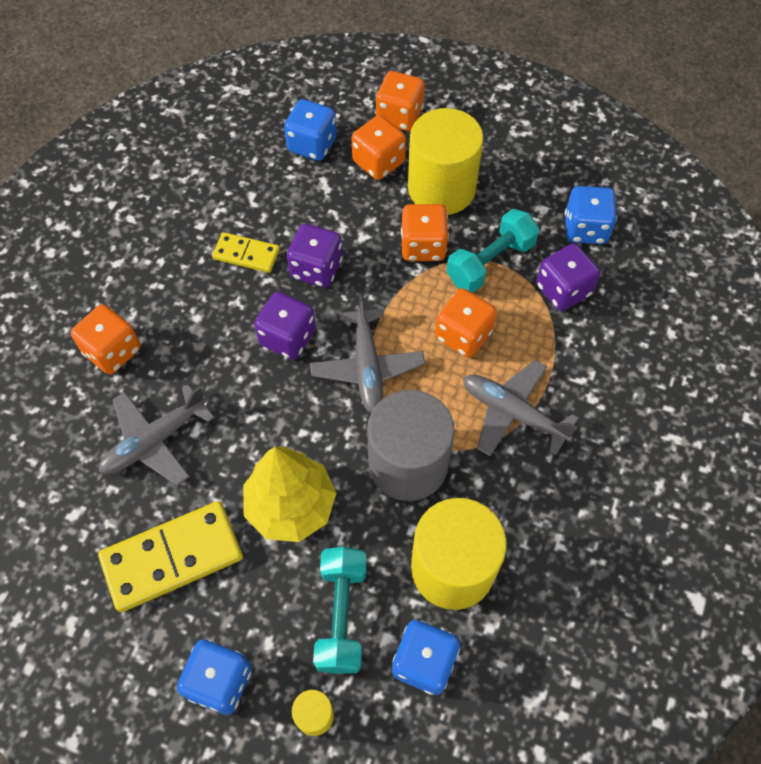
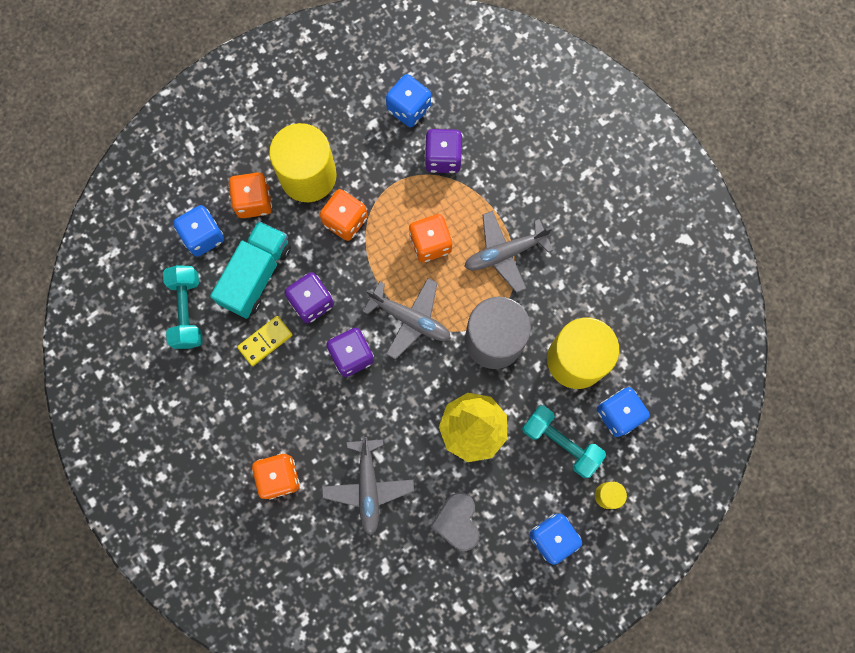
camera: 55 degrees left, 15 degrees up
yellow domino [98,501,243,612] -> grey heart [431,492,479,551]
orange dice [376,71,425,131] -> none
turquoise dumbbell [446,209,539,293] -> turquoise dumbbell moved to [163,265,203,349]
none -> turquoise truck [210,221,291,319]

